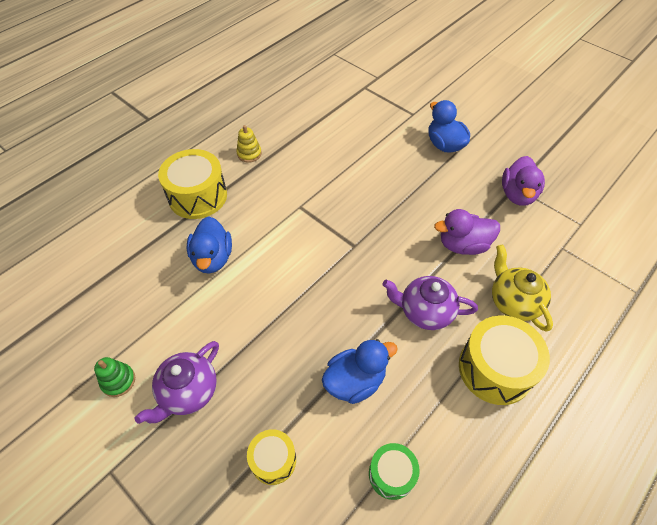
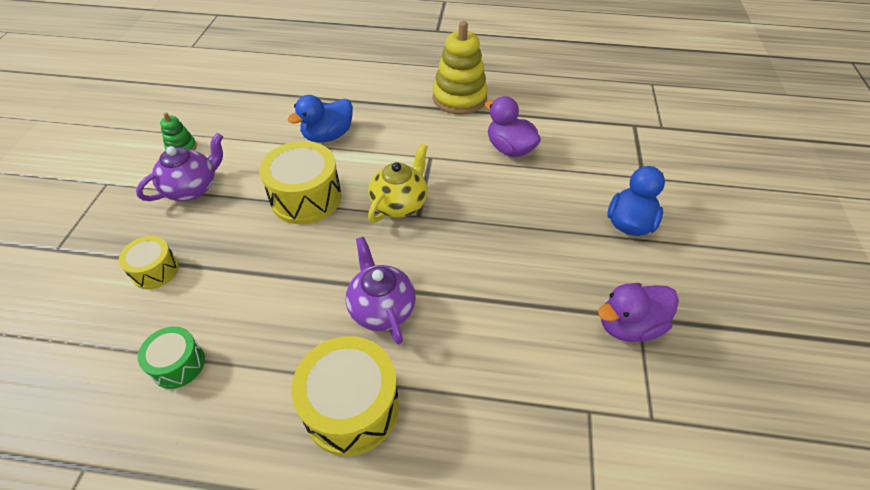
camera: 55 degrees right, 5 degrees down
purple teapot [135,341,219,424] -> purple teapot turned 135 degrees clockwise [136,133,223,201]
yellow drum [158,149,227,219] -> yellow drum moved to [259,141,342,224]
yellow stacking toy [236,125,262,163] -> yellow stacking toy [433,21,488,115], size x2.07
blue duck [322,339,398,404] -> none
purple duck [434,209,500,255] -> purple duck moved to [485,96,541,157]
yellow teapot [492,244,553,332] -> yellow teapot moved to [368,143,428,223]

